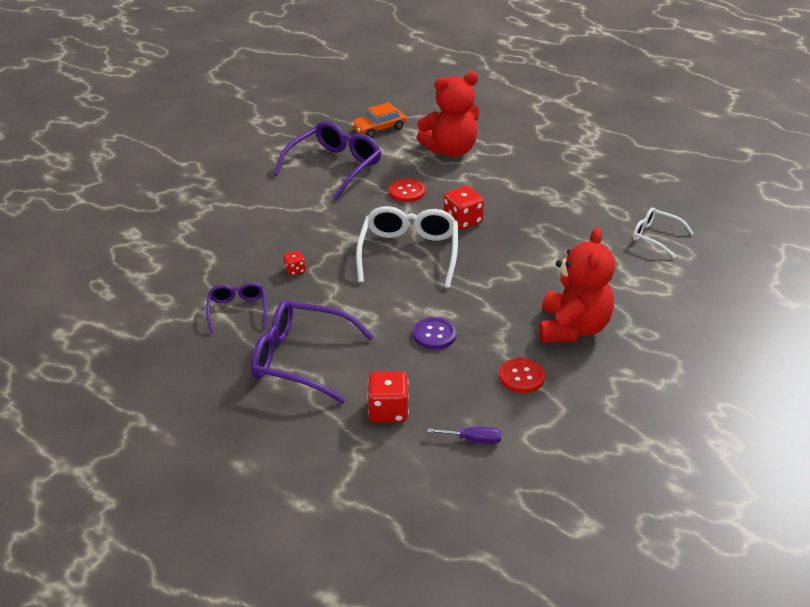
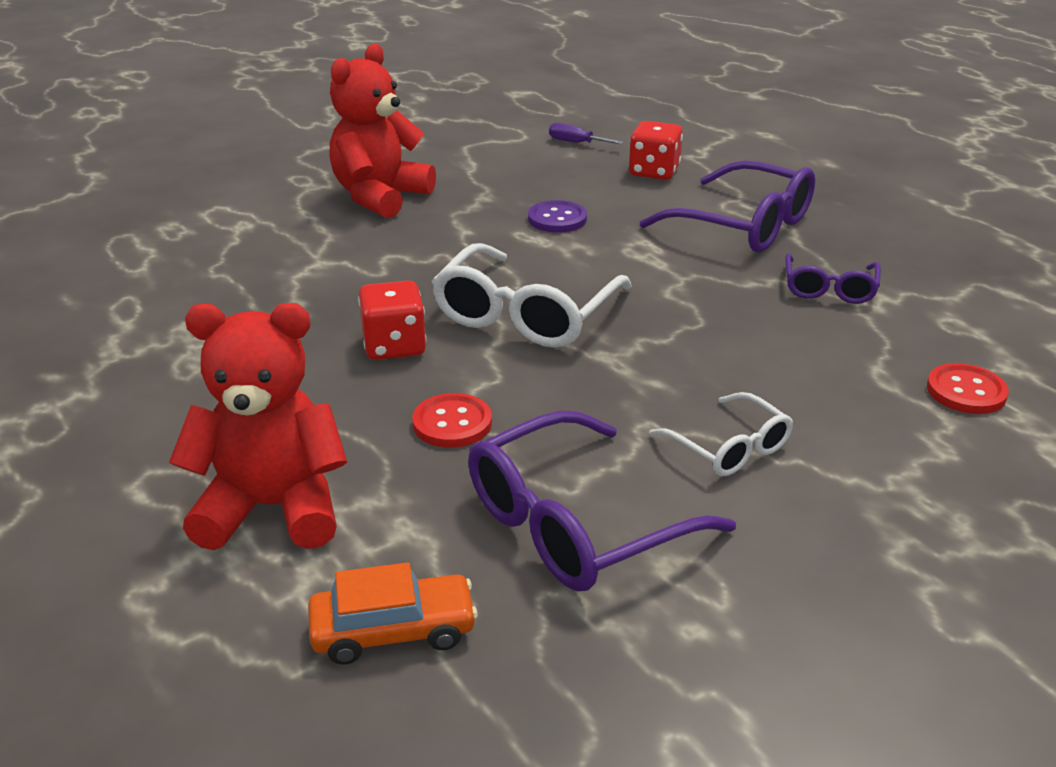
camera: 160 degrees left, 5 degrees down
red dice [283,251,306,276] -> none
red button [499,358,545,393] -> red button moved to [927,363,1009,414]
white glasses [633,207,694,258] -> white glasses moved to [649,392,793,476]

